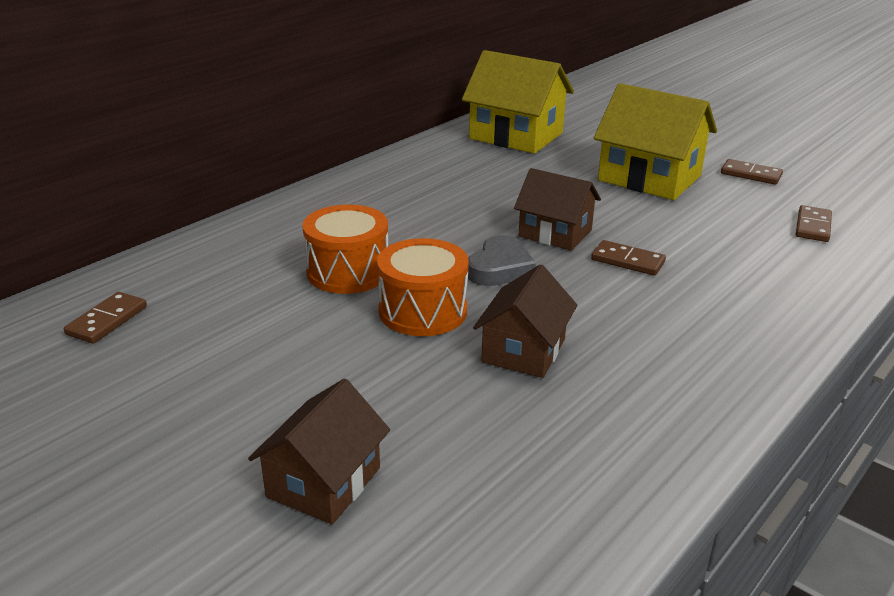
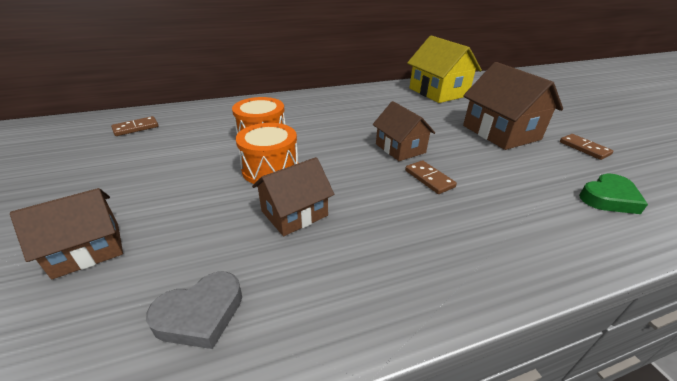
camera: 30 degrees right, 5 degrees up
grey heart [468,235,536,286] -> grey heart moved to [146,271,242,349]
yellow house [594,83,717,200] -> brown house [463,62,563,150]
brown domino [796,205,832,242] -> green heart [579,173,648,214]

